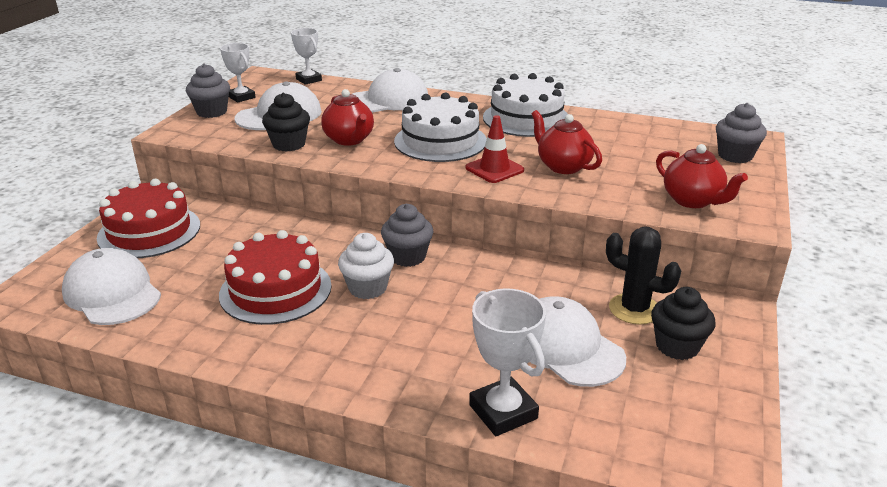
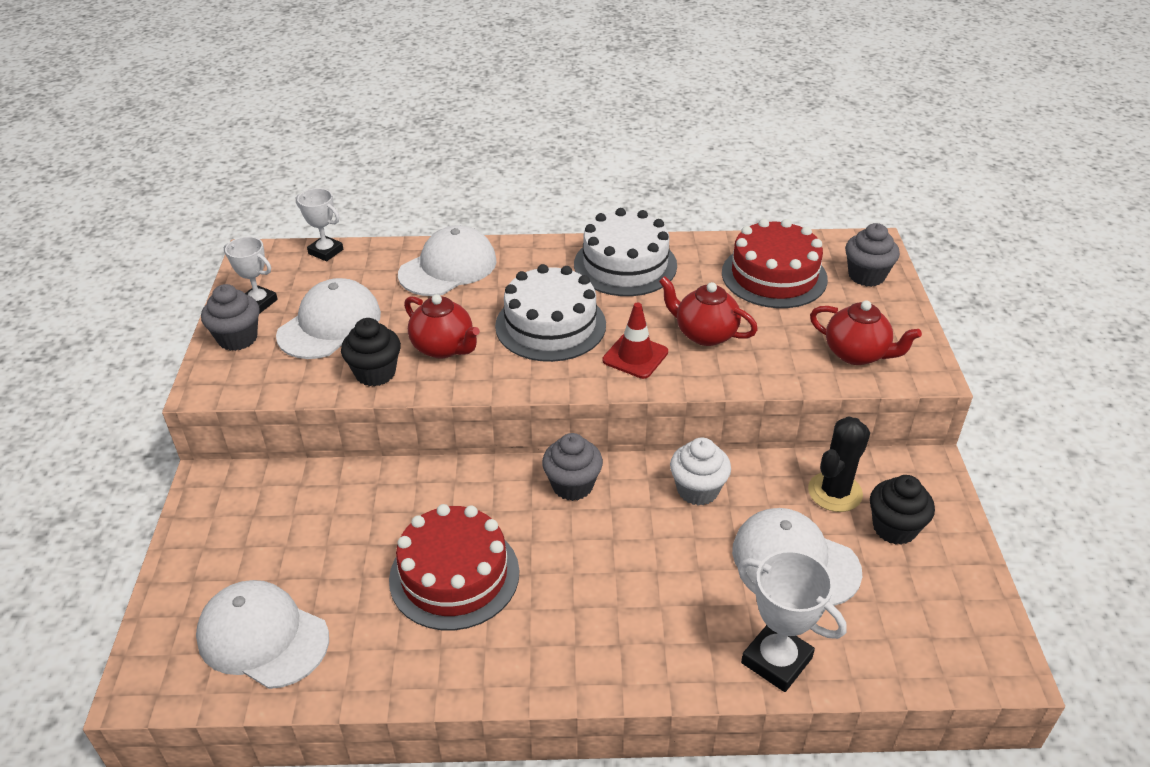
camera: 20 degrees left, 10 degrees up
red cake [97,179,200,258] -> red cake moved to [722,219,828,308]
white cupcake [338,233,394,299] -> white cupcake moved to [670,438,731,506]
black cactus [606,227,681,325] -> black cactus turned 60 degrees counterclockwise [808,416,870,512]

